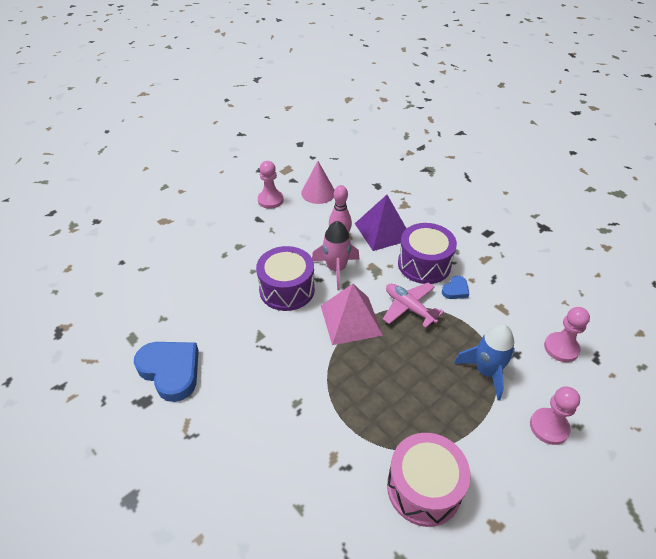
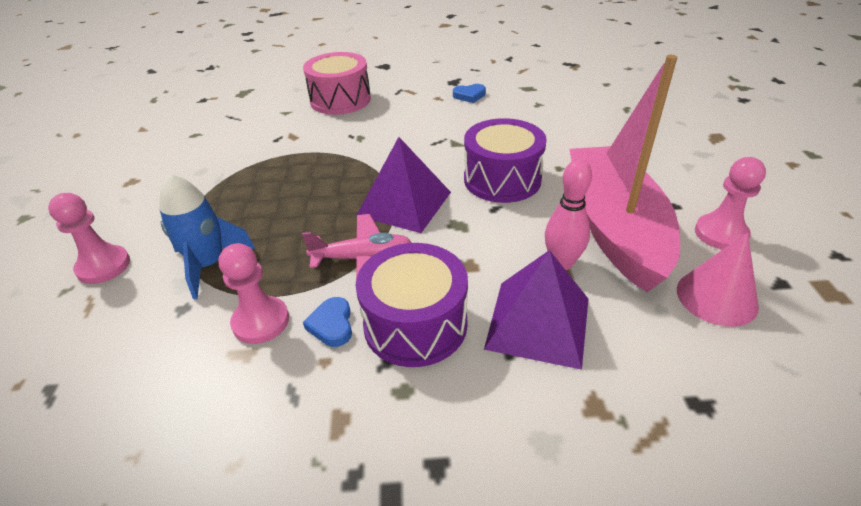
camera: 130 degrees right, 5 degrees down
blue heart [134,342,199,402] -> blue heart [453,84,486,103], size x0.48
pink rocket [312,221,360,290] -> none
pink pyramid [321,284,383,345] -> purple pyramid [356,137,451,233]
pink drum [387,433,470,527] -> pink drum moved to [303,52,371,115]
pink pawn [544,307,590,362] -> pink pawn moved to [218,243,289,344]
none -> pink boat [570,55,680,292]

